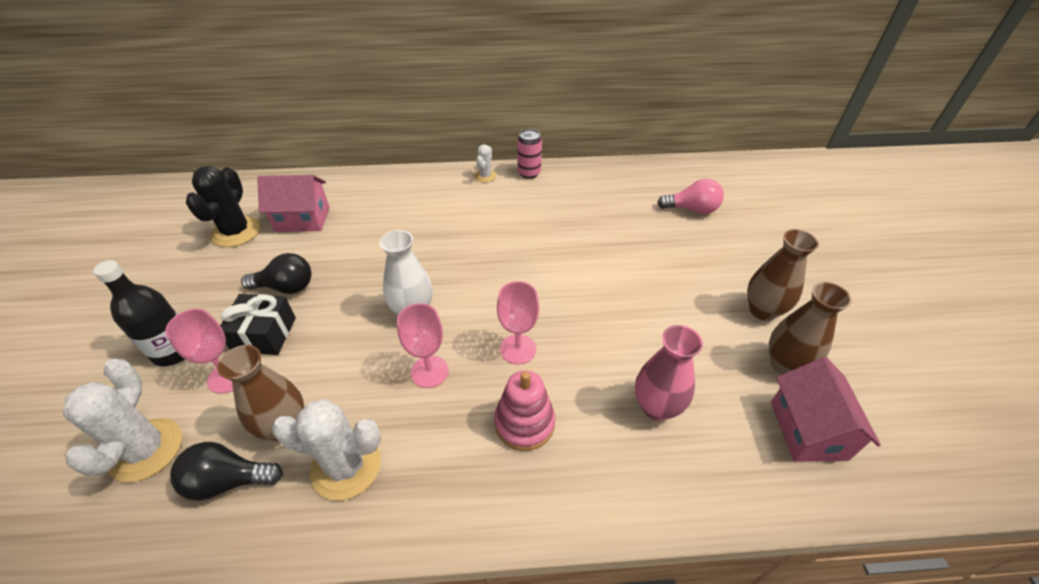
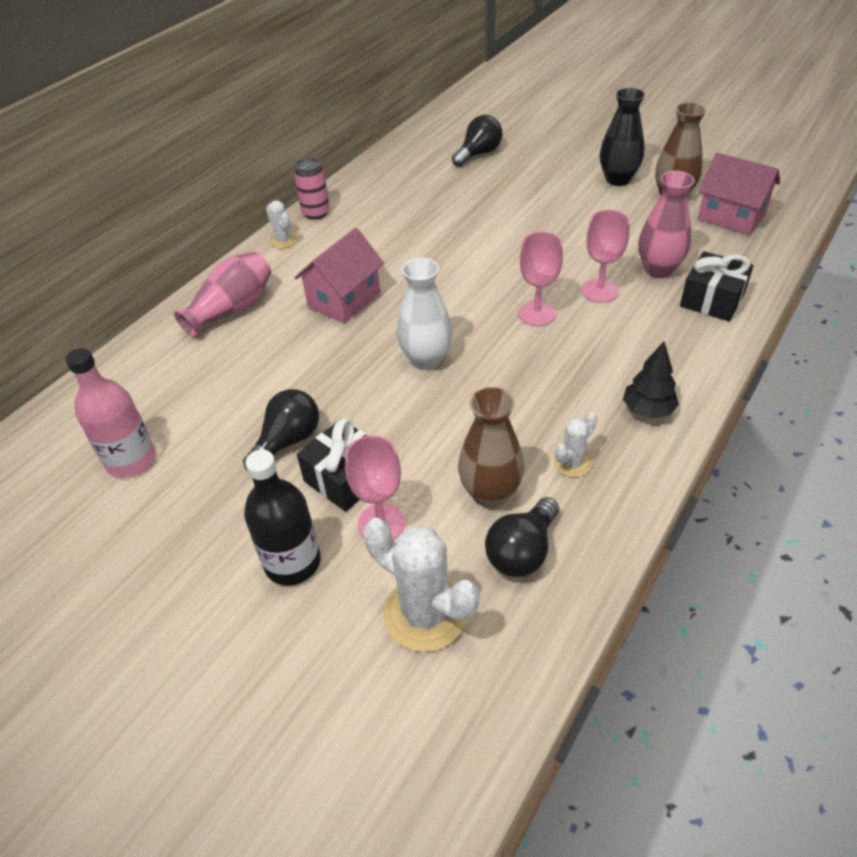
camera: 50 degrees left, 0 degrees up
black cactus [186,166,261,247] -> pink bottle [65,348,156,478]
pink house [257,175,330,232] -> pink house moved to [294,228,384,323]
white cactus [272,399,381,500] -> white cactus [553,412,597,477], size x0.53
pink goblet [397,303,448,388] -> pink goblet moved to [581,210,630,303]
pink stacking toy [494,370,555,451] -> none
pink light bulb [657,179,724,214] -> black light bulb [452,115,502,167]
brown vase [747,229,819,321] -> black vase [600,88,645,186]
none -> pink vase [174,252,271,337]
none -> black tree [623,341,679,419]
none -> black gift [680,251,753,321]

